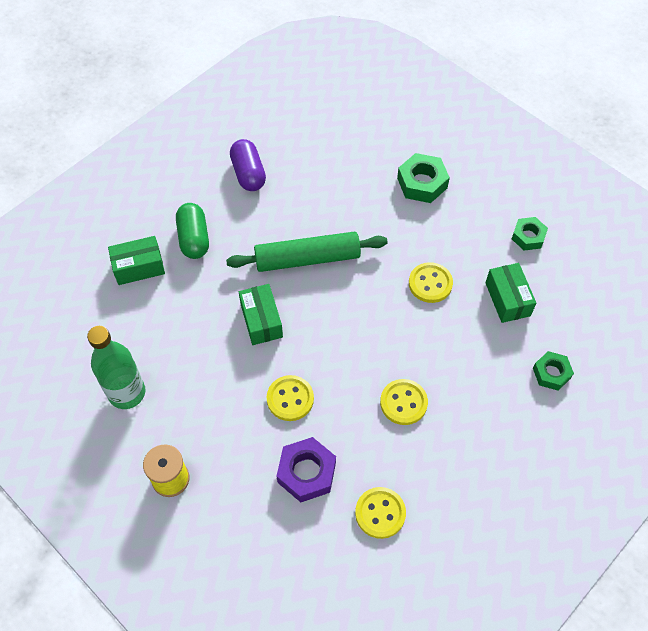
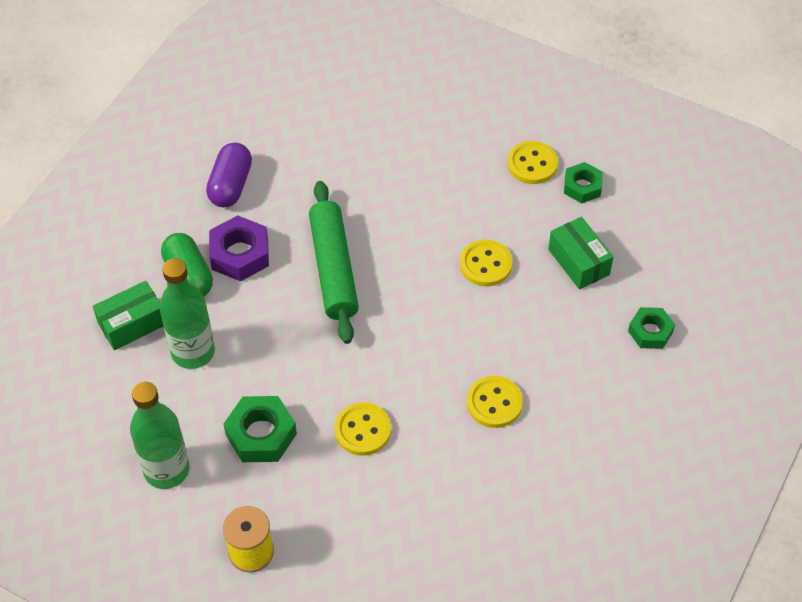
camera: 15 degrees left, 5 degrees down
green rolling pin [226,231,388,272] -> green rolling pin turned 75 degrees counterclockwise [309,181,359,344]
purple capsule [230,139,266,191] -> purple capsule turned 45 degrees clockwise [206,143,252,207]
green box [239,284,283,345] -> none
purple nut [277,437,336,502] -> purple nut moved to [209,215,269,281]
yellow button [355,487,406,539] -> yellow button moved to [508,141,558,184]
green nut [397,153,450,203] -> green nut moved to [223,396,297,462]
none -> green bottle [160,258,215,369]

